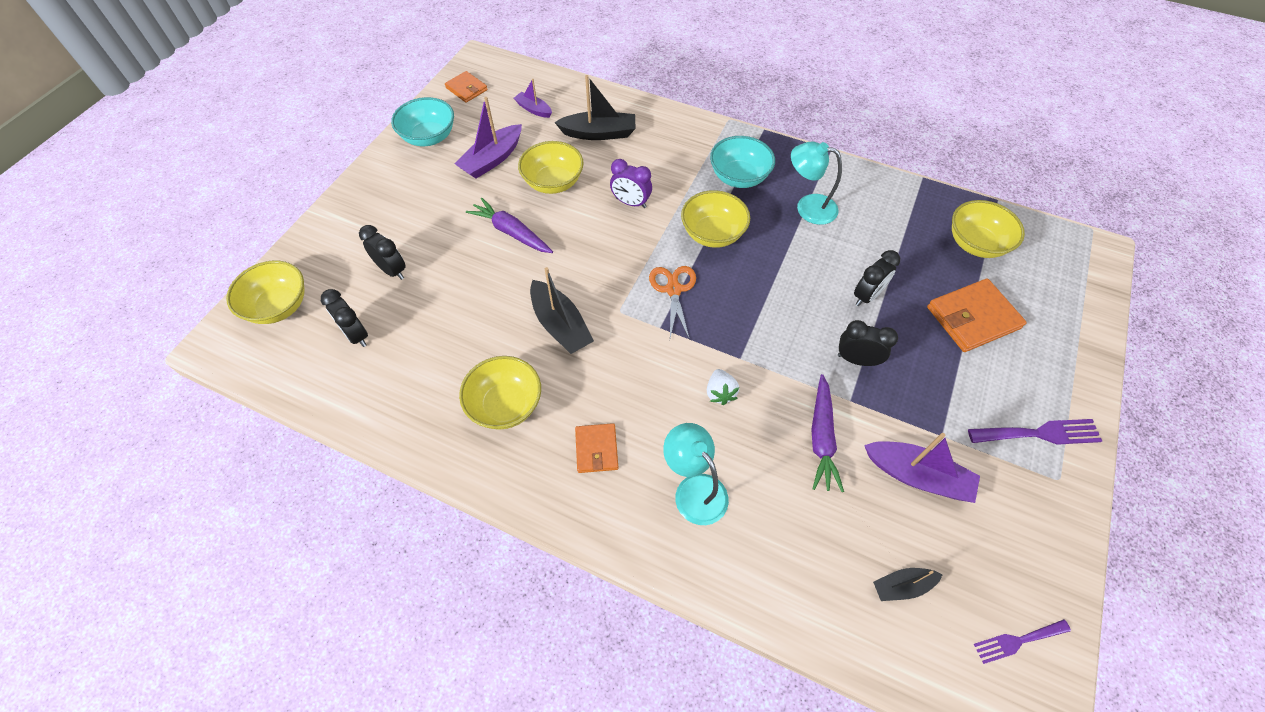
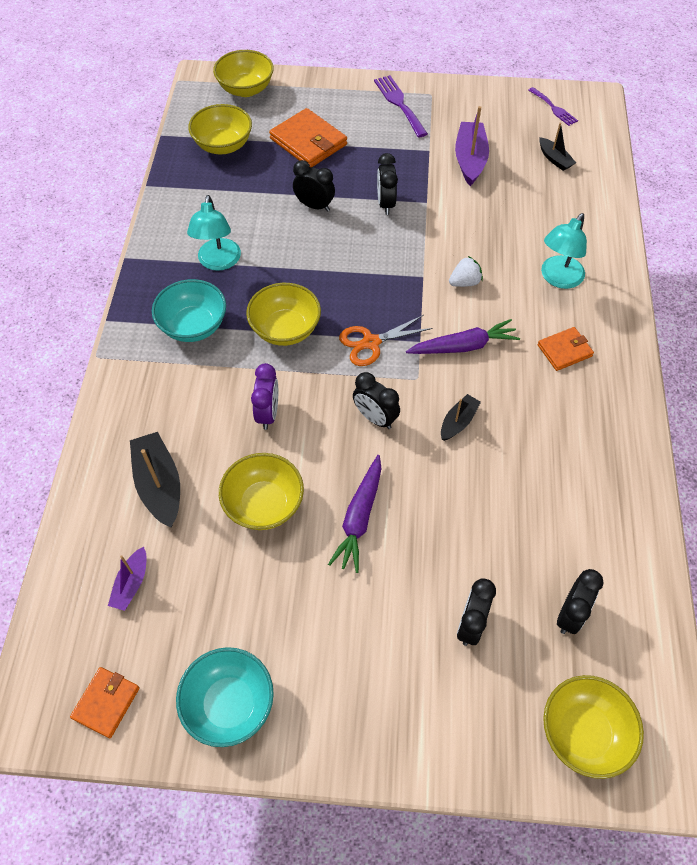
camera: 110 degrees left, 0 degrees up
purple boat [454,97,522,179] -> none
yellow bowl [459,356,541,430] -> yellow bowl moved to [213,50,274,97]
black boat [530,267,594,354] -> black boat [441,394,481,441], size x0.58
purple carrot [811,374,844,492] -> purple carrot moved to [406,319,520,354]
none -> black clock [353,372,400,429]

